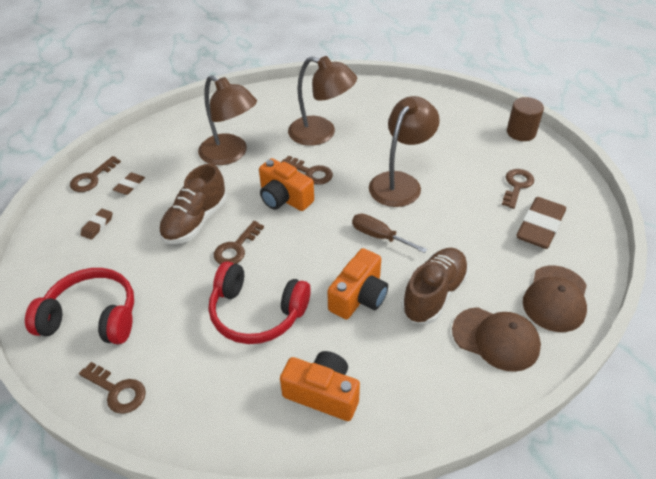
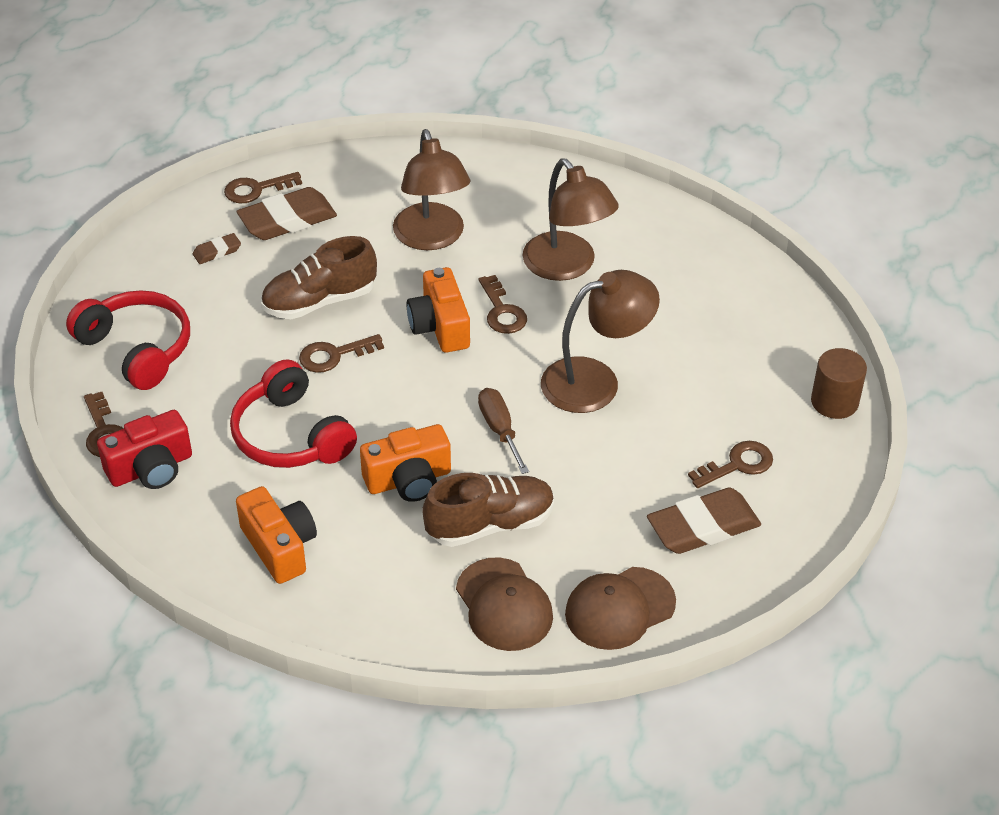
camera: 35 degrees right, 0 degrees up
brown eraser [113,173,145,195] -> brown eraser [237,187,337,240], size x2.05
none -> red camera [97,410,192,489]

